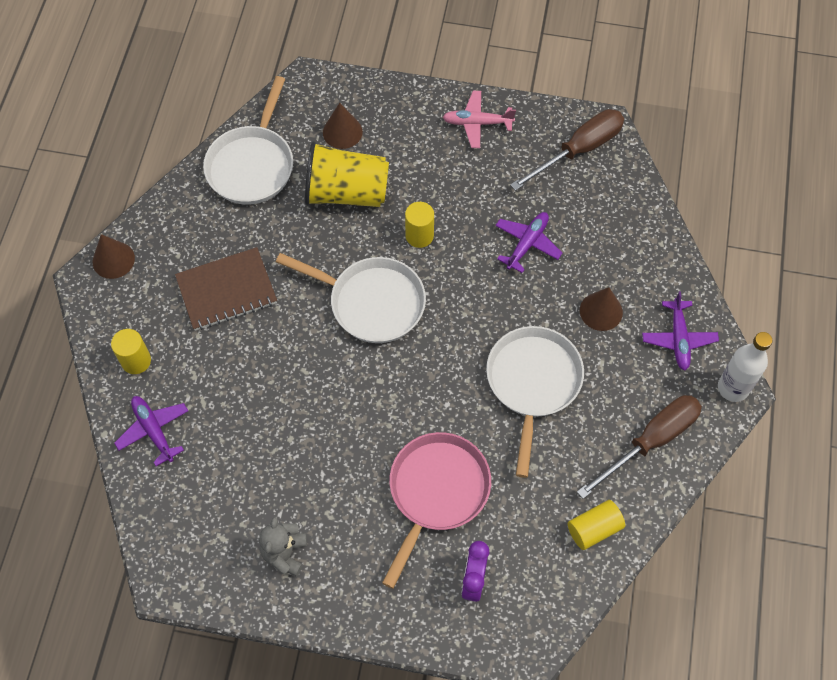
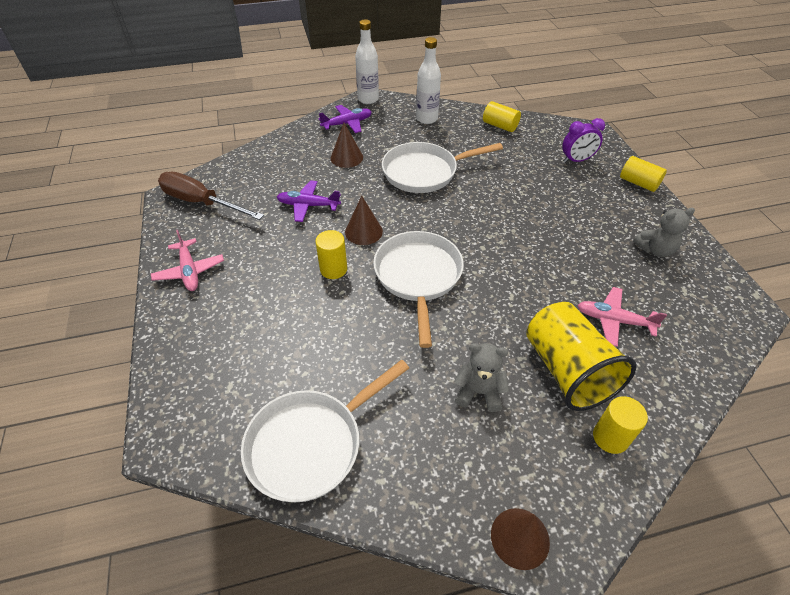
camera: 115 degrees left, 15 degrees down
purple plane [114,396,188,466] -> none
brown notebook [175,247,277,331] -> grey teddy bear [454,343,509,412]
white pan [203,76,293,205] -> white pan turned 150 degrees clockwise [241,360,409,502]
yellow cup [305,141,389,207] -> yellow cup moved to [526,302,637,411]
brown cone [323,103,363,149] -> brown cone moved to [345,196,383,245]
pink pan [382,432,491,589] -> none
brown screwdriver [577,395,702,499] -> white bottle [416,37,441,124]
none -> pink plane [577,287,667,347]
none -> yellow cylinder [620,156,667,192]

